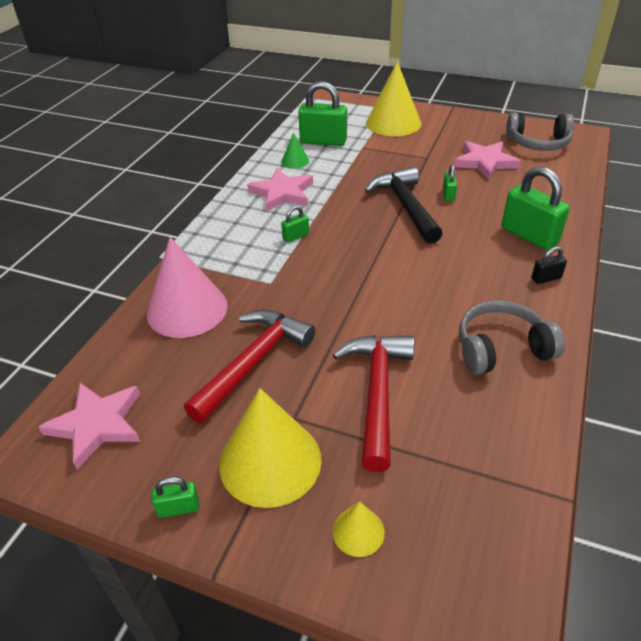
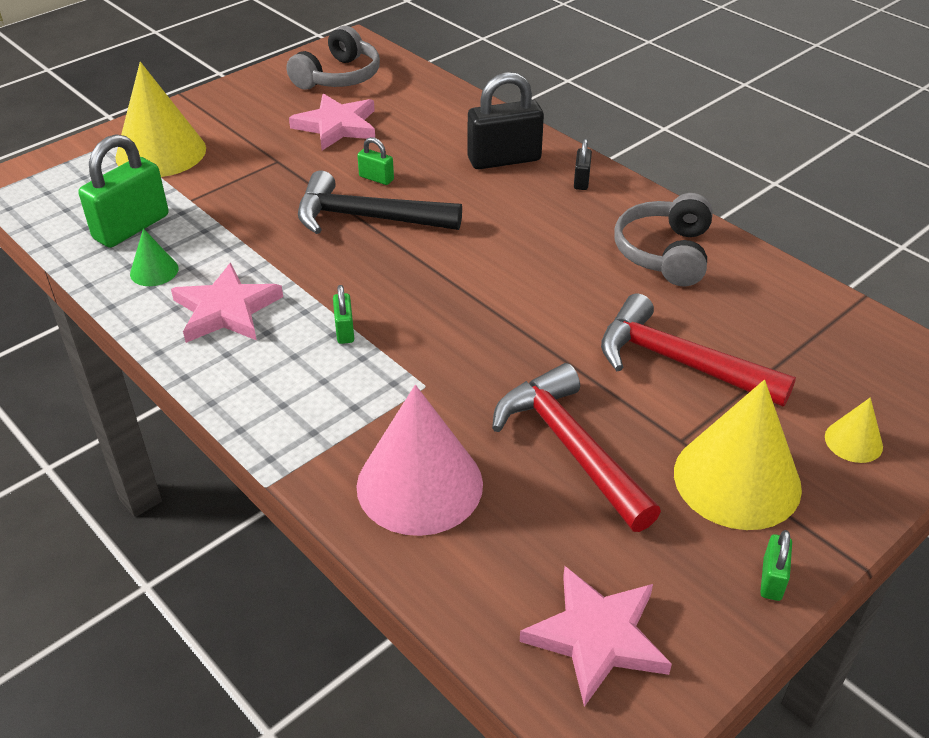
camera: 65 degrees left, 0 degrees up
green padlock [502,166,570,250] -> black padlock [468,72,544,169]

